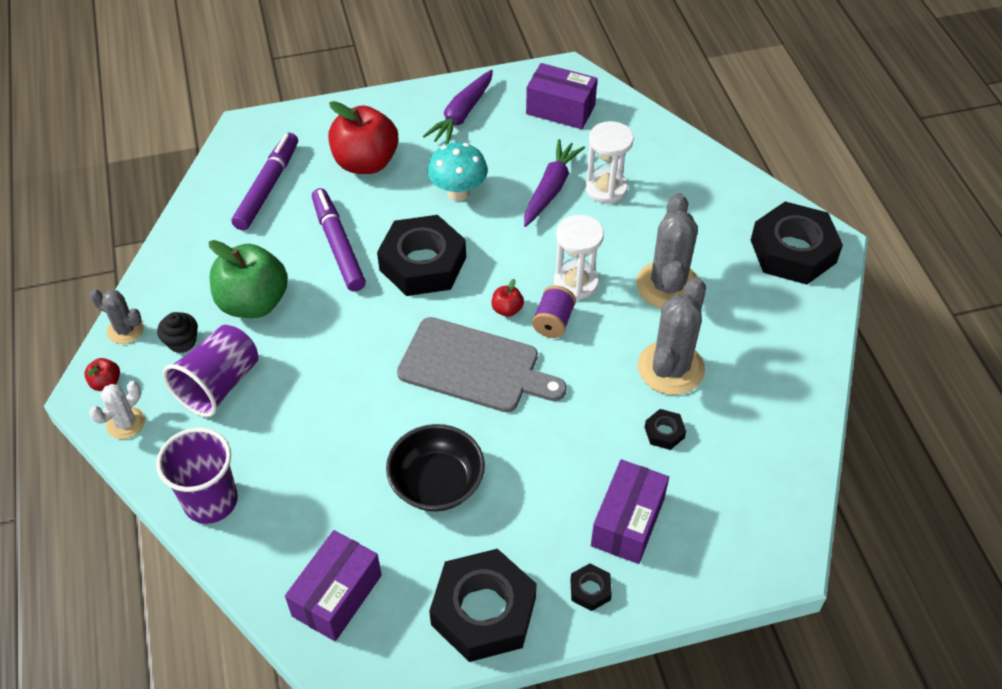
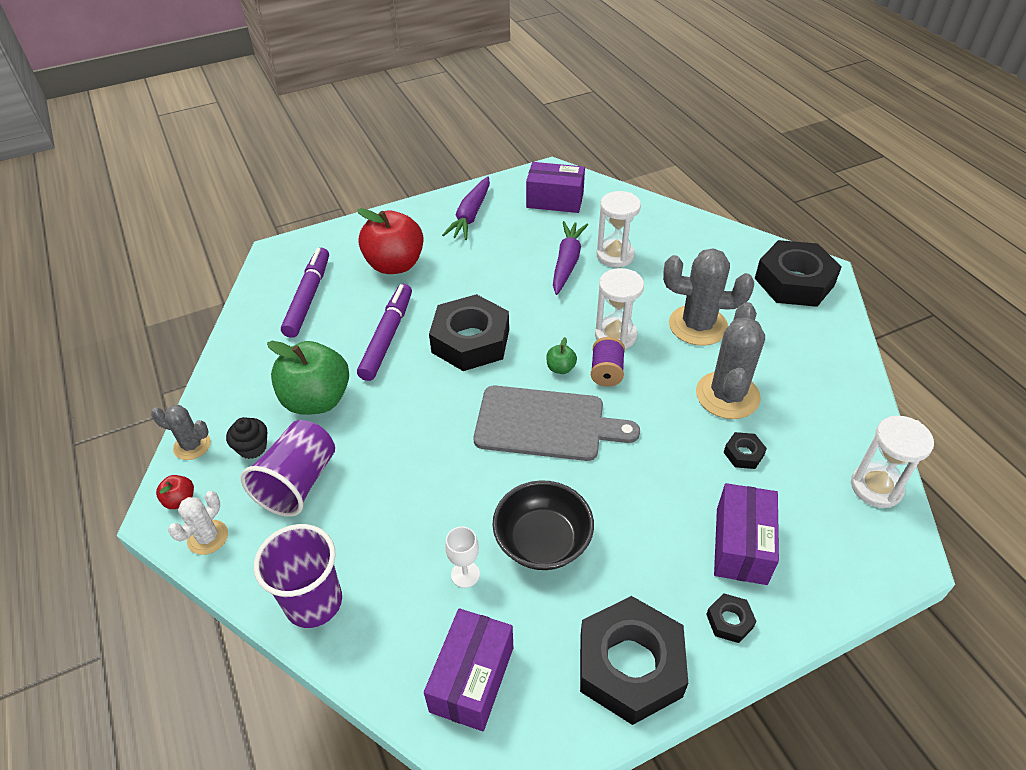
camera: 10 degrees left, 5 degrees down
purple marker [312,188,366,292] -> purple marker turned 45 degrees clockwise [357,284,412,381]
turquoise mushroom [428,142,488,201] -> none
red apple [492,279,524,317] -> green apple [546,337,577,374]
grey cactus [636,193,698,308] -> grey cactus turned 75 degrees counterclockwise [663,248,754,346]
none -> white goblet [445,526,480,588]
none -> white hourglass [851,416,934,508]

